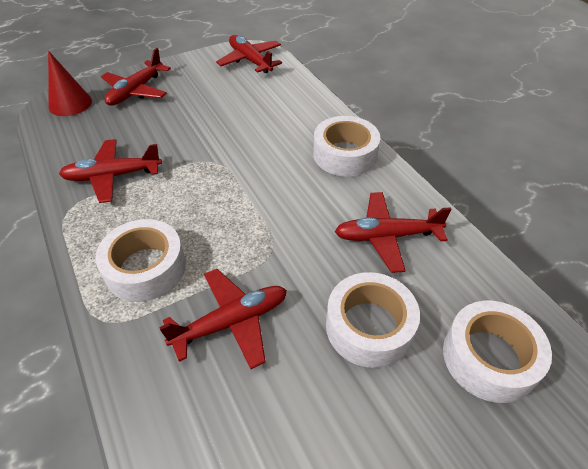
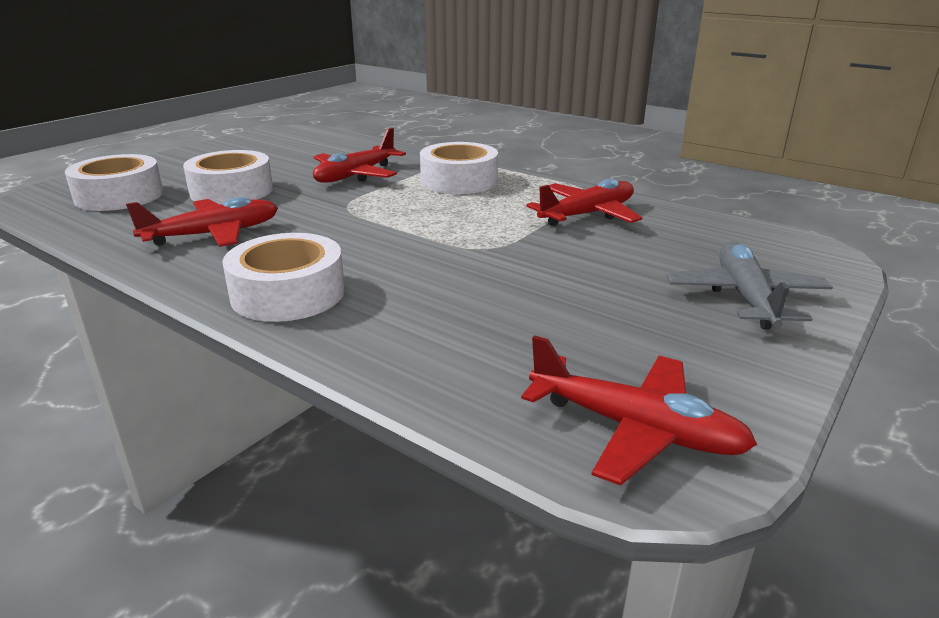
camera: 155 degrees right, 20 degrees down
red cone [48,51,92,116] -> none
red plane [101,48,171,106] -> grey plane [667,242,833,330]

